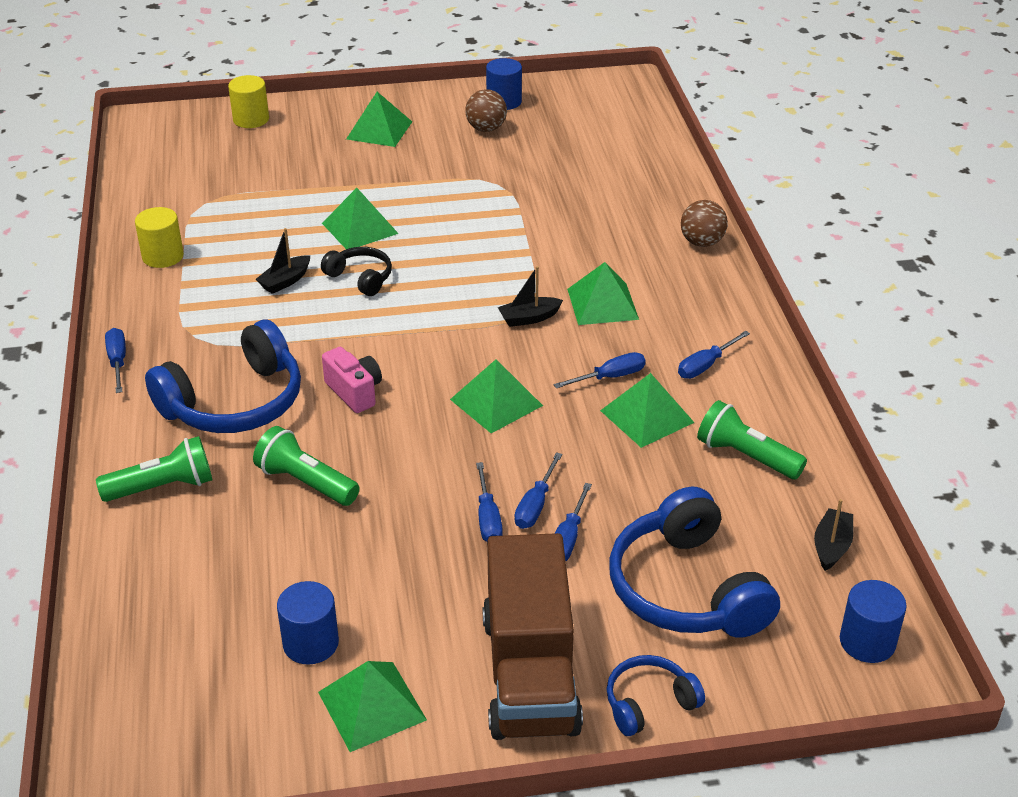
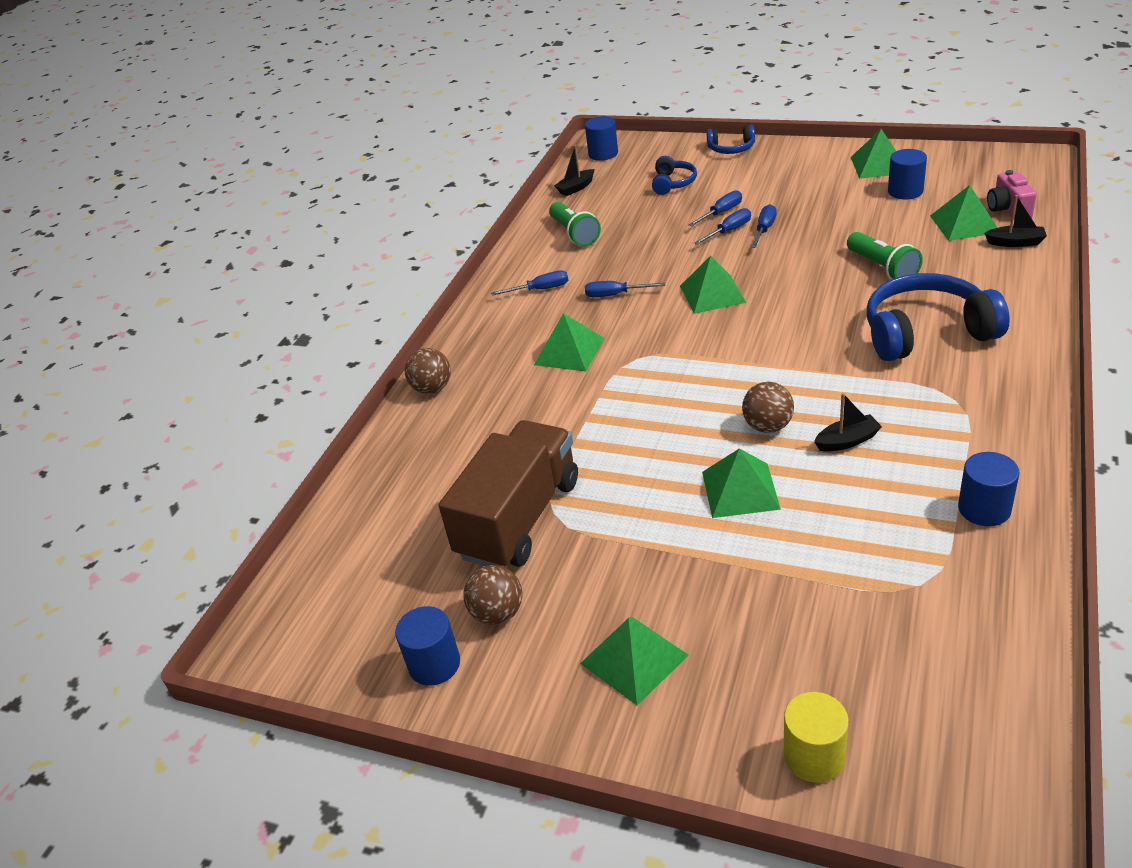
camera: 145 degrees left, 0 degrees up
green flashlight [96,436,212,502] -> none
blue screwdriver [105,328,126,393] -> none
yellow cylinder [135,207,184,268] -> blue cylinder [958,452,1020,526]
black headphones [321,247,392,296] -> brown ball [742,382,794,433]
pink camera [322,347,382,413] -> pink camera moved to [987,170,1037,219]
brown truck [482,533,583,740] -> brown truck moved to [439,420,578,567]
black boat [498,266,563,327] -> black boat moved to [984,195,1047,247]
green pyramid [600,373,695,448] -> green pyramid moved to [930,185,997,241]
blue headphones [609,487,780,638] -> blue headphones [652,156,697,195], size x0.52

